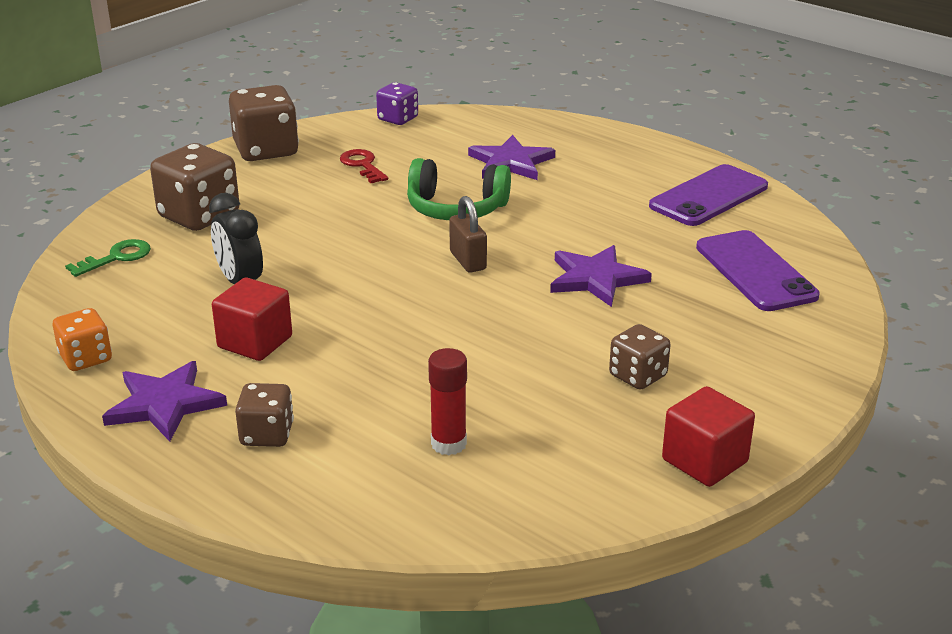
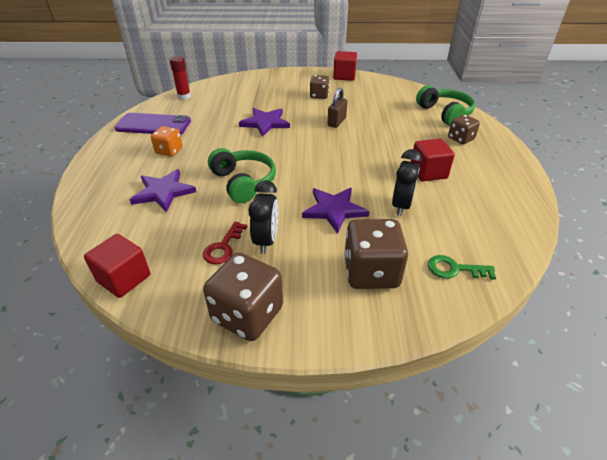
camera: 130 degrees left, 10 degrees up
orange dice [53,308,112,371] -> orange dice moved to [151,126,183,156]
purple star [102,361,227,441] -> purple star moved to [302,188,369,234]
purple dice [376,82,418,125] -> red cube [84,234,150,298]
red glue stick [428,348,467,455] -> red glue stick moved to [170,56,191,100]
brown padlock [449,196,487,273] -> brown padlock moved to [328,88,347,128]
purple phone [696,230,820,311] -> none
none -> black clock [248,180,278,254]
none -> green headphones [416,85,475,126]

